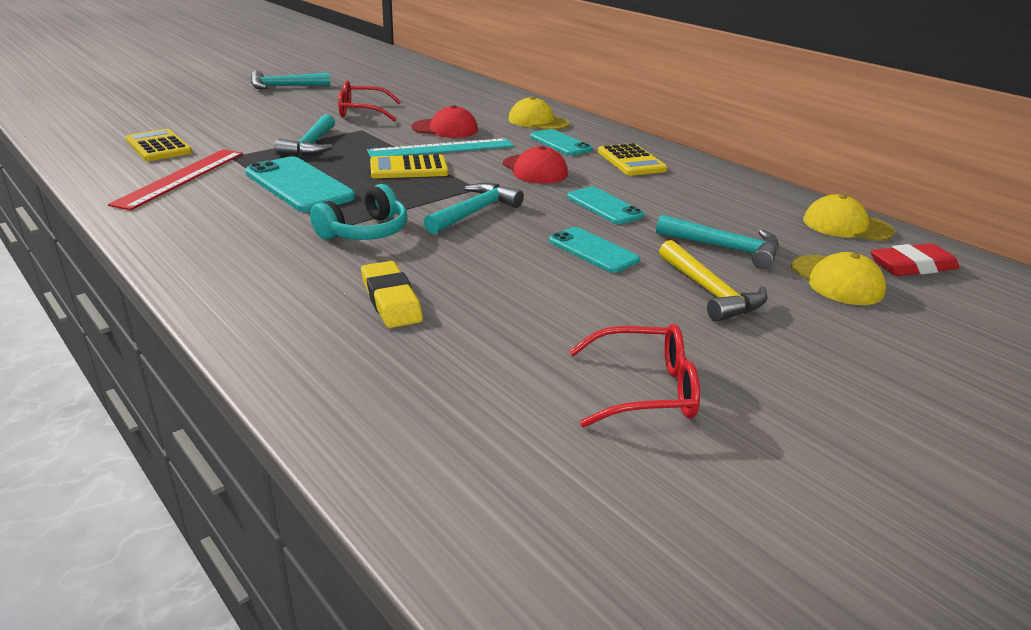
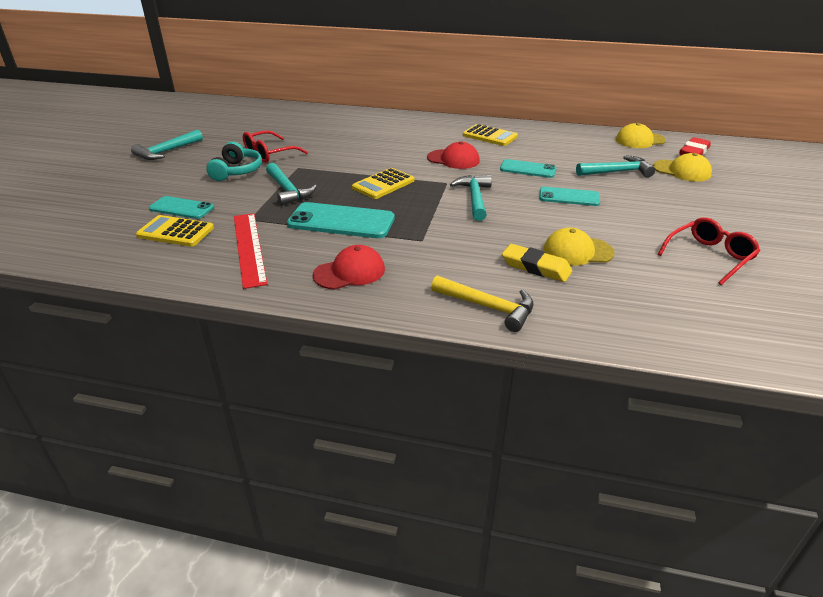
camera: 35 degrees left, 5 degrees up
turquoise headphones [310,184,407,240] -> turquoise headphones moved to [206,142,262,181]
turquoise ruler [367,138,514,157] -> none
red cap [411,105,478,138] -> red cap moved to [313,245,385,290]
yellow cap [509,96,569,130] -> yellow cap moved to [543,227,615,266]
turquoise phone [530,129,592,156] -> turquoise phone moved to [149,196,214,219]
yellow hammer [659,240,767,322] -> yellow hammer moved to [431,275,534,332]

